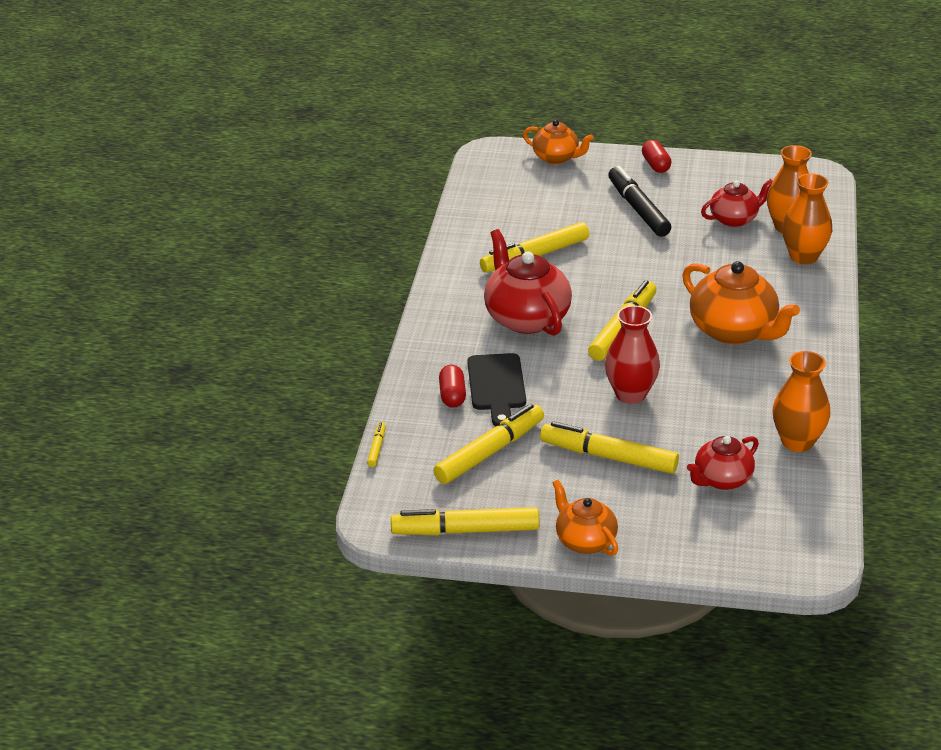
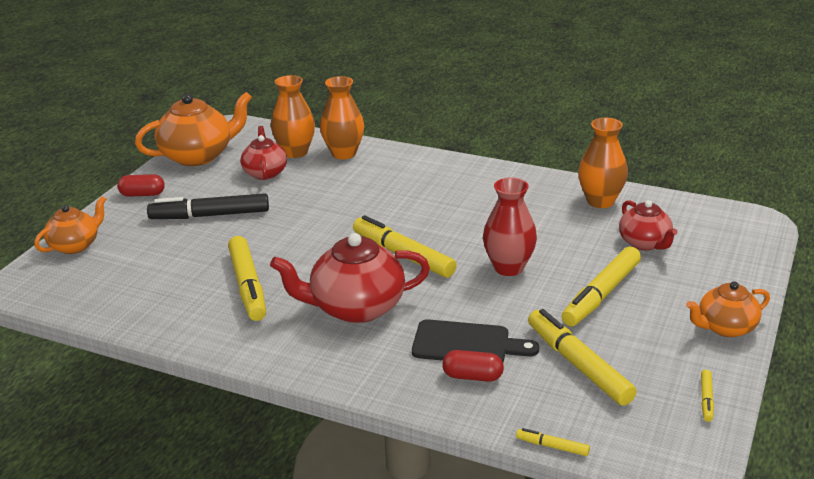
camera: 75 degrees left, 5 degrees down
yellow marker [391,507,540,535] -> yellow marker [701,370,714,422], size x0.45
orange teapot [682,261,800,344] -> orange teapot moved to [135,92,252,166]

